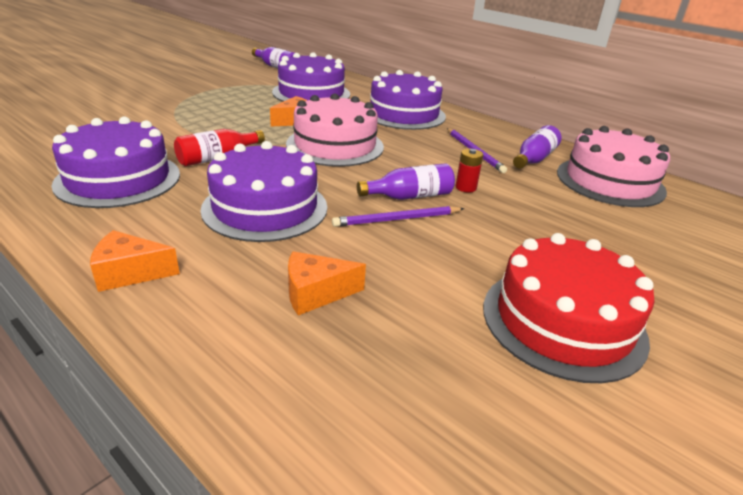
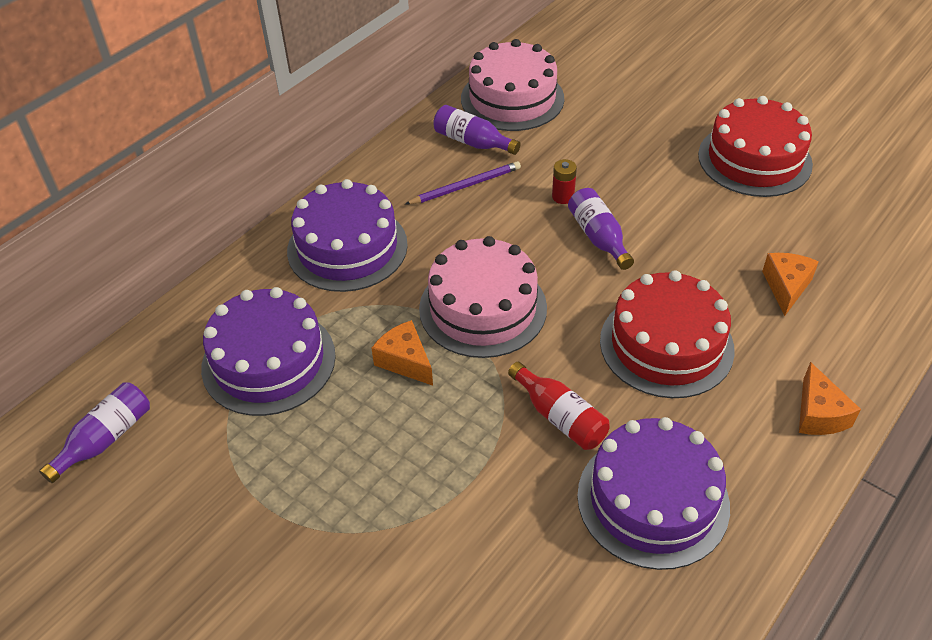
camera: 90 degrees left, 15 degrees up
purple cake [200,141,327,242] -> red cake [600,270,735,398]
orange cheese [288,251,366,315] -> orange cheese turned 150 degrees counterclockwise [762,253,819,316]
purple pencil [332,206,464,227] -> none

